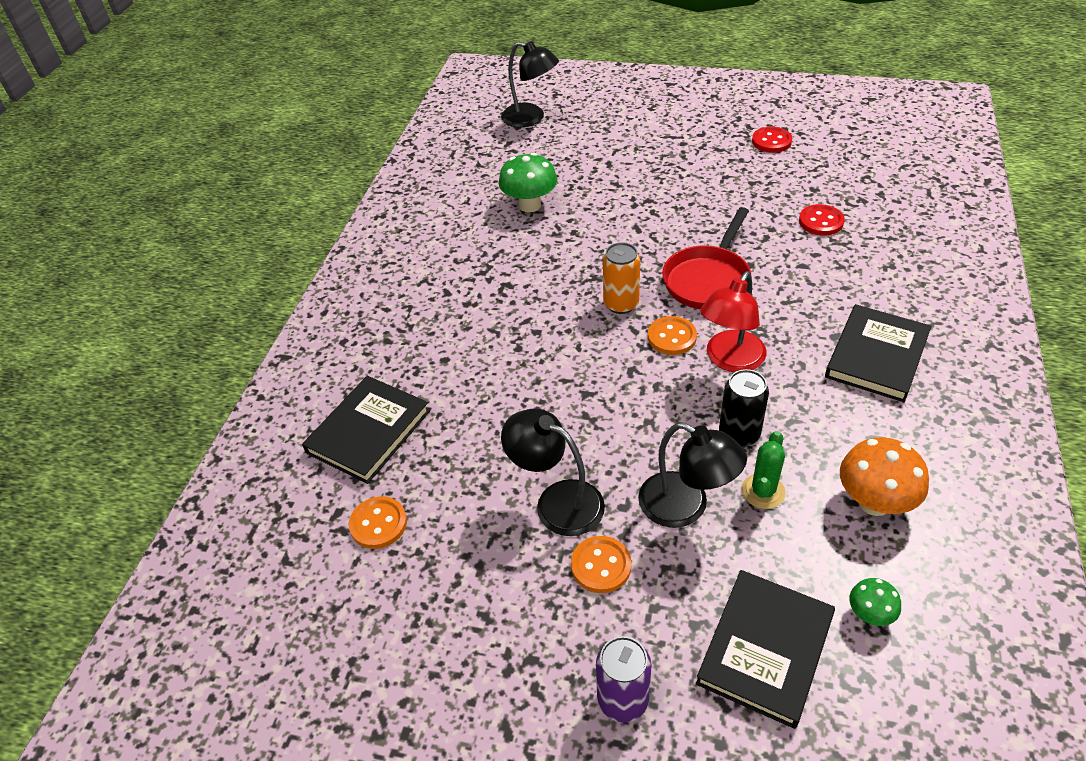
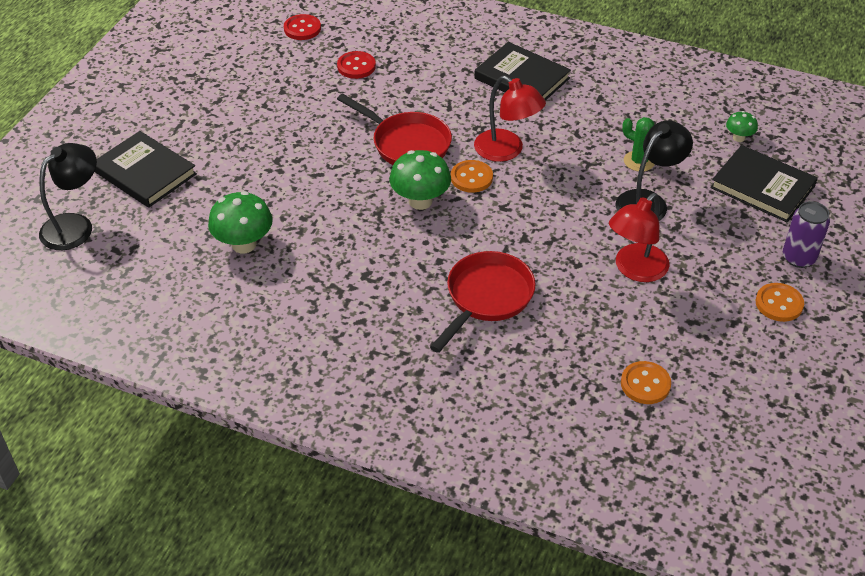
camera: 85 degrees left, 0 degrees up
black book [302,376,430,484] -> black book moved to [94,131,197,208]
black lamp [501,408,605,536] -> red lamp [609,193,670,282]
orange button [571,536,632,593] -> orange button moved to [756,283,804,322]
orange can [603,242,640,314] -> green mushroom [390,150,451,210]
black can [719,369,769,447] -> none
red button [752,127,792,153] -> red button moved to [284,14,321,40]
orange mushroom [840,437,929,516] -> none
none -> red pan [430,251,536,353]

